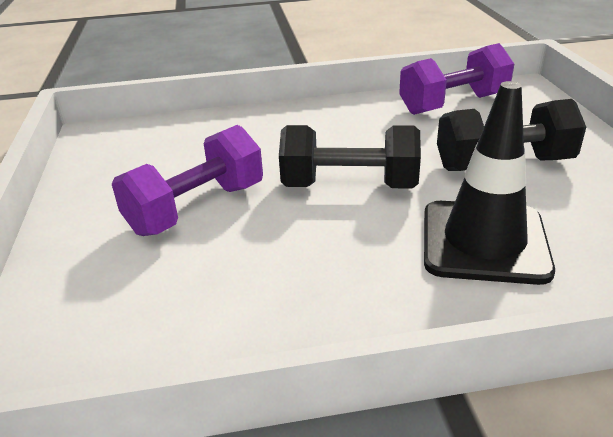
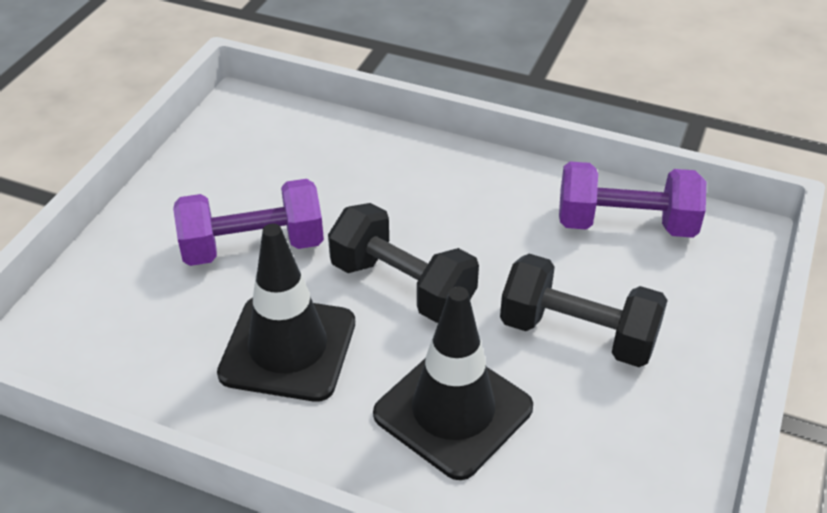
camera: 30 degrees right, 10 degrees up
none -> black traffic cone [217,224,355,402]

